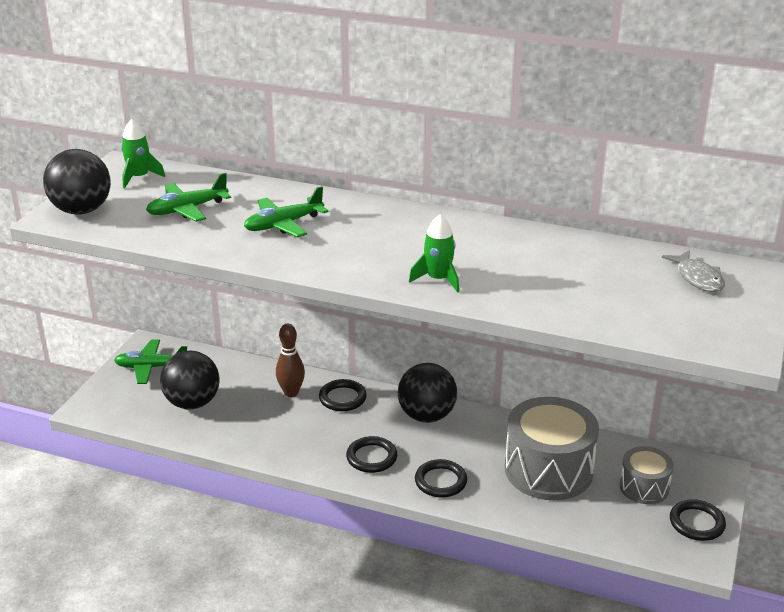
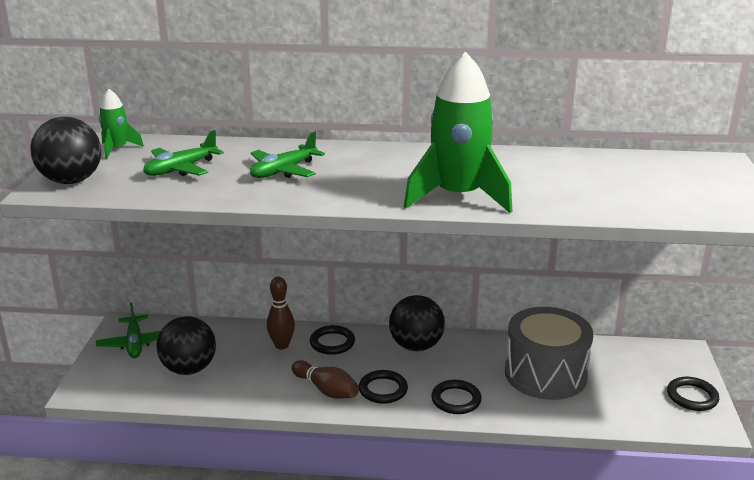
camera: 15 degrees left, 5 degrees down
green plane [114,340,188,384] -> green plane turned 90 degrees counterclockwise [96,303,161,358]
green rocket [409,214,459,293] -> green rocket [404,52,512,213], size x2.07
grey drum [619,446,674,504] -> none
grey fish [662,250,725,292] -> none
none -> brown bowling pin [292,360,359,399]

